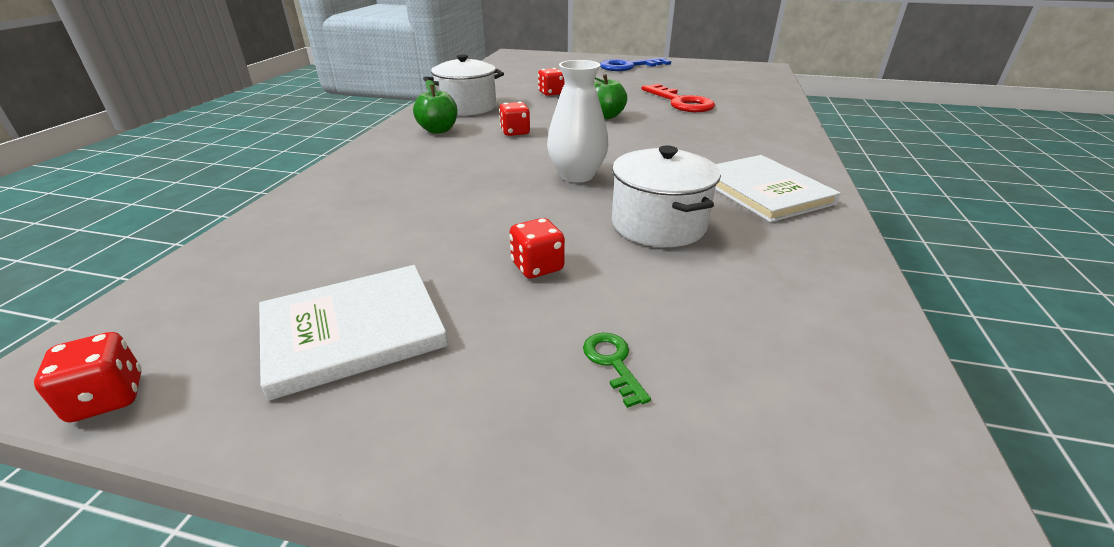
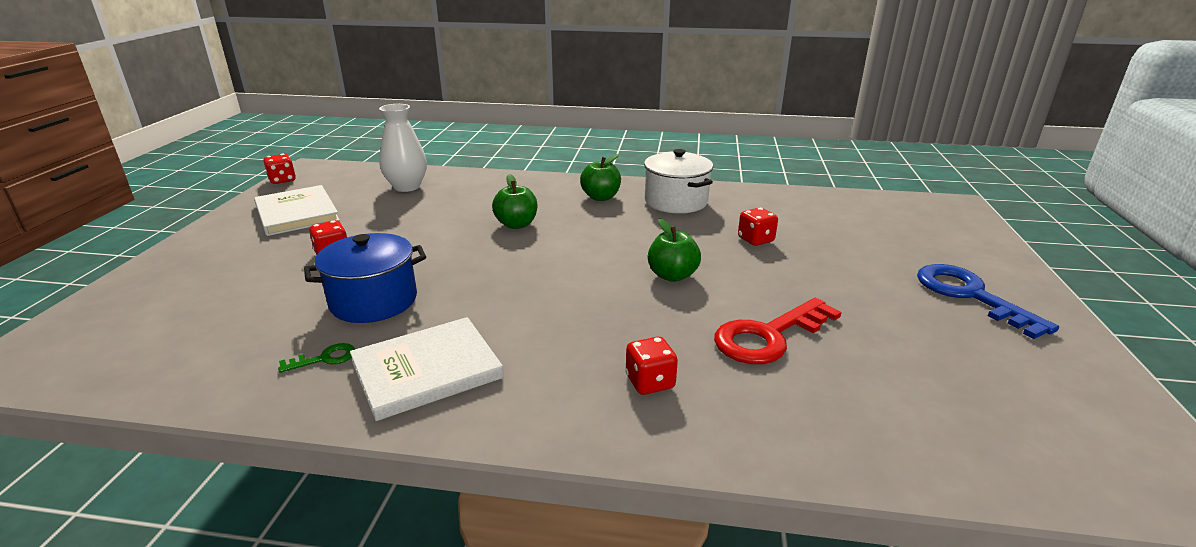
camera: 85 degrees right, 5 degrees down
red dice [499,102,530,136] -> red dice moved to [625,337,678,395]
white vase [547,60,609,183] -> white vase moved to [379,104,427,192]
green key [583,333,651,408] -> green key moved to [278,343,355,373]
white pot [612,146,721,247] -> blue pot [304,233,426,323]
none -> green apple [492,174,537,229]

